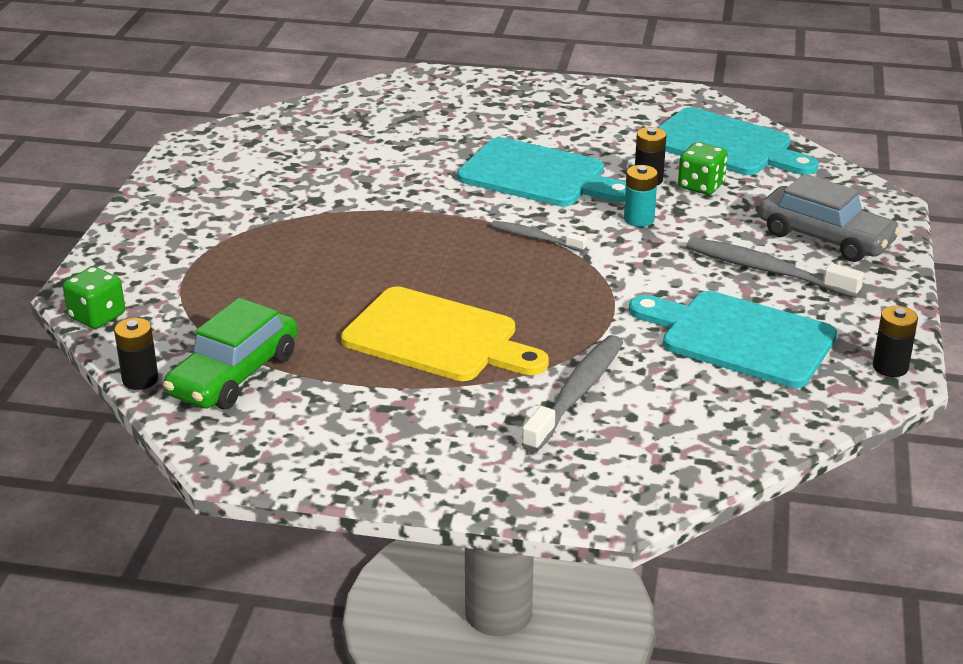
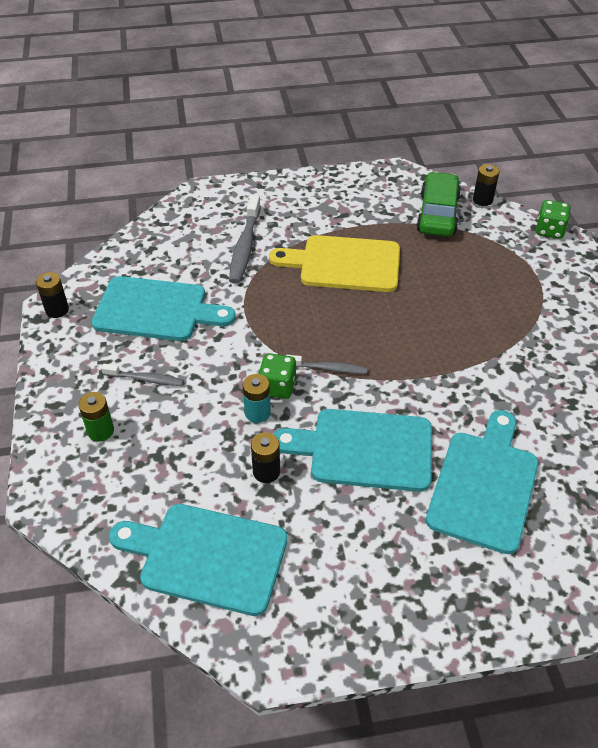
camera: 160 degrees right, 15 degrees up
green dice [678,142,728,195] -> green dice moved to [258,353,296,399]
grey toothbrush [686,238,864,298] -> grey toothbrush [101,364,184,386], size x0.59
grey car [759,174,901,262] -> green battery [78,392,114,442]
none -> turquoise cutting board [426,410,538,554]

